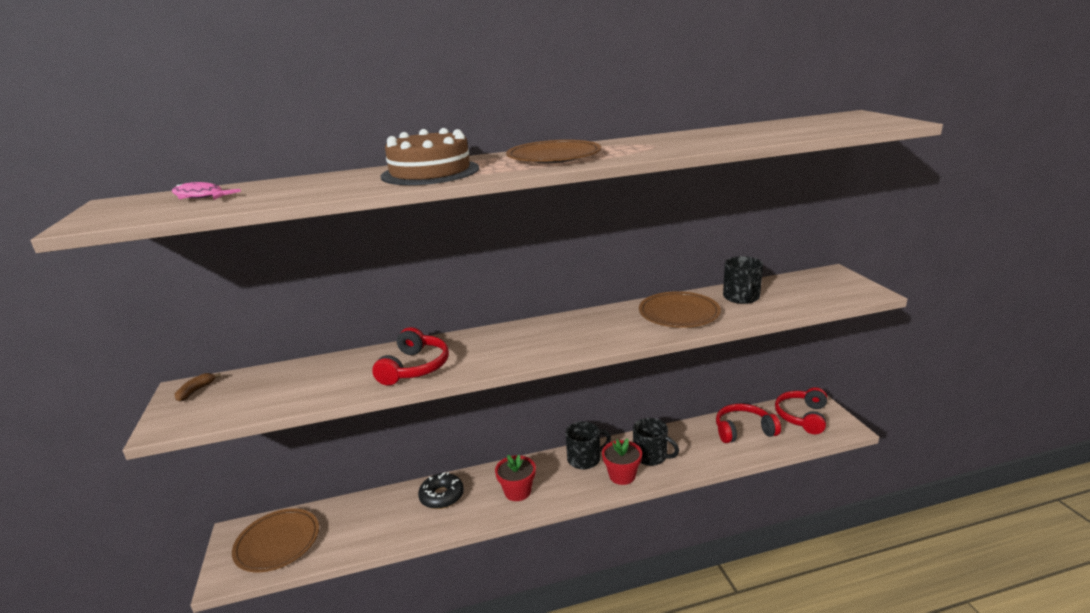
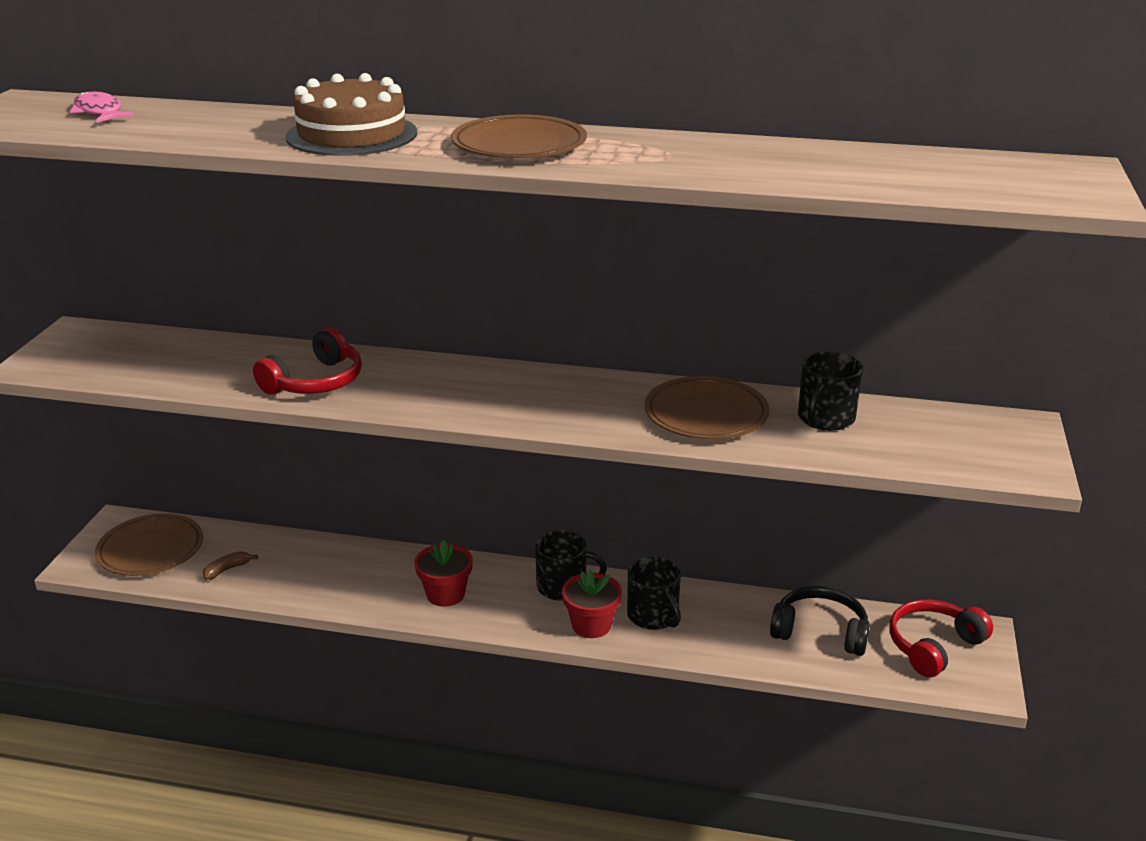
camera: 25 degrees right, 5 degrees up
brown banana [175,373,221,402] -> brown banana moved to [203,551,258,580]
black donut [418,472,464,509] -> none
red headphones [716,404,781,443] -> black headphones [770,586,870,656]

